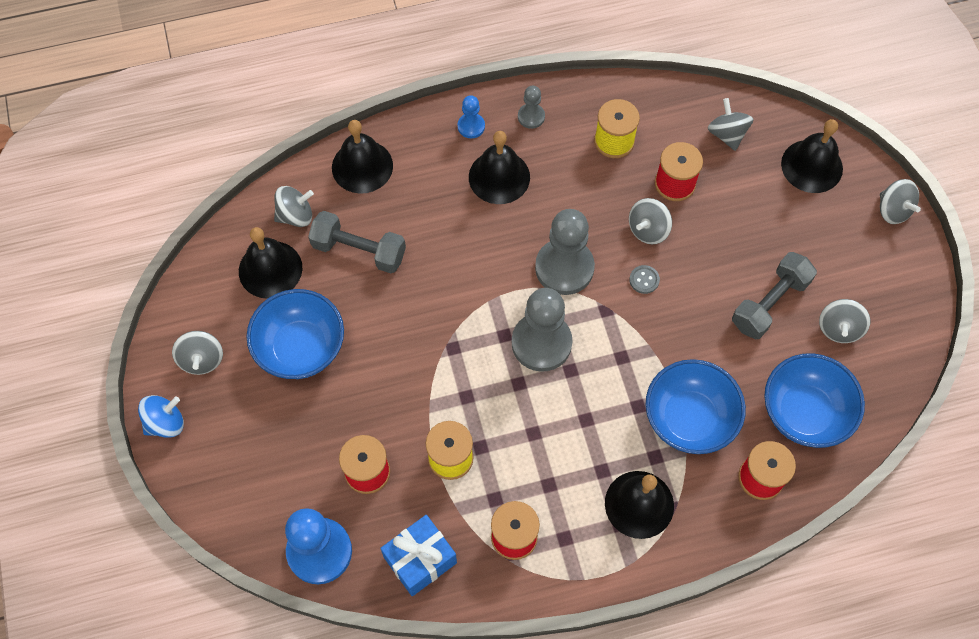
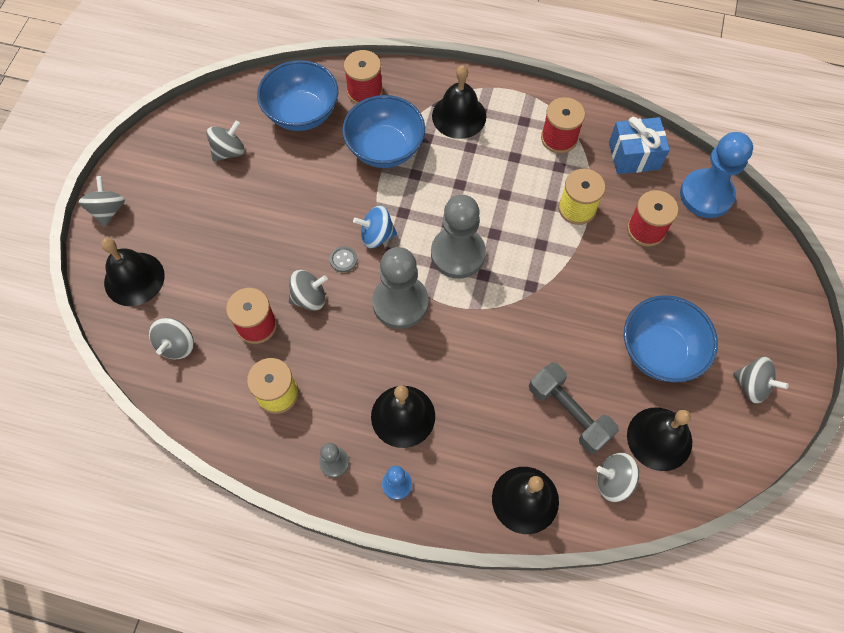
camera: 150 degrees left, 0 degrees up
blue spinning top [138,395,184,438] -> blue spinning top moved to [353,205,397,248]
grey spinning top [172,331,223,375] -> grey spinning top turned 105 degrees clockwise [733,356,789,404]
grey dumbbell [732,252,817,339] -> none

